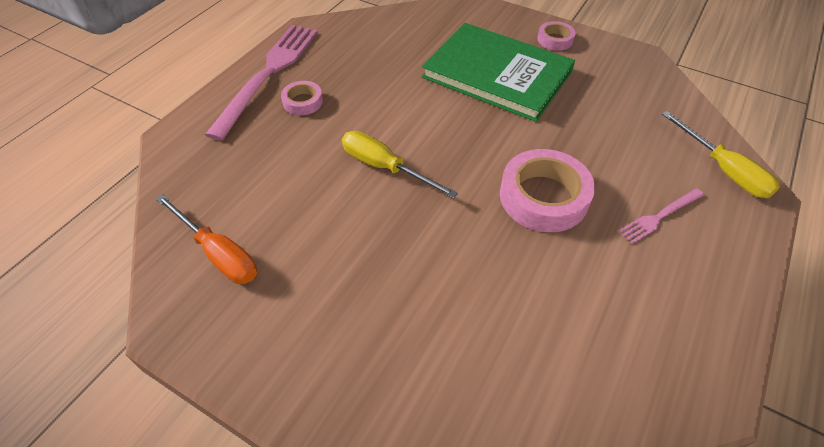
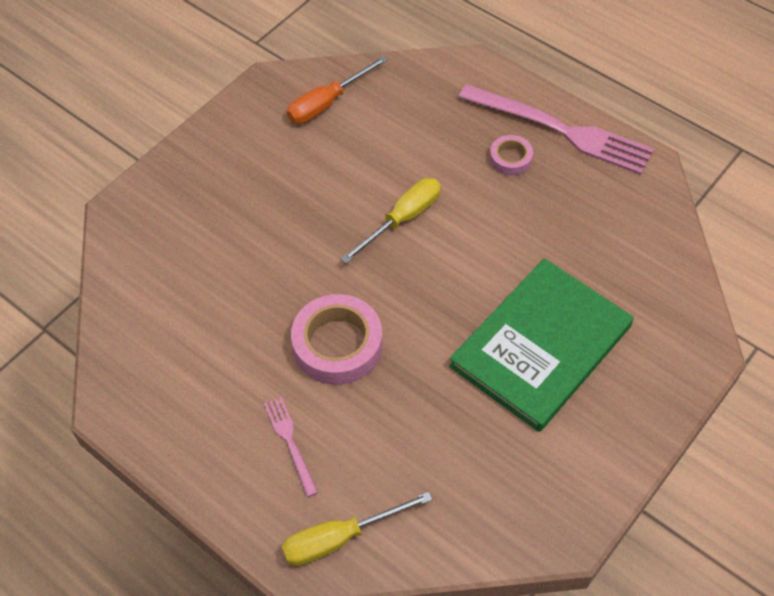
camera: 100 degrees right, 5 degrees up
pink tape [537,21,576,51] -> none

